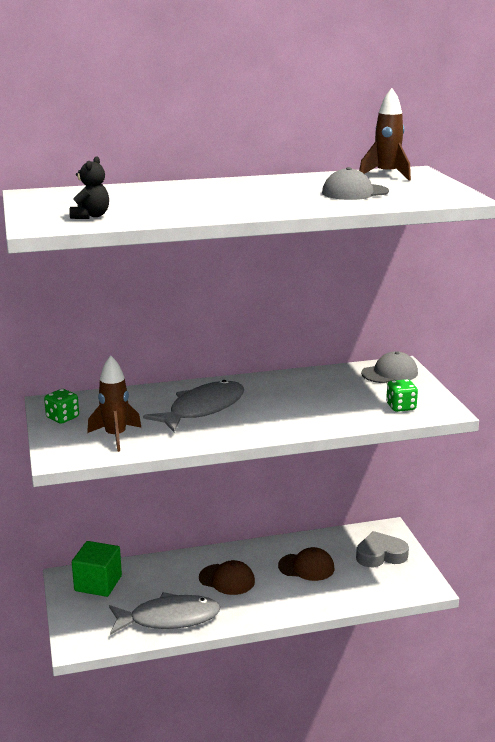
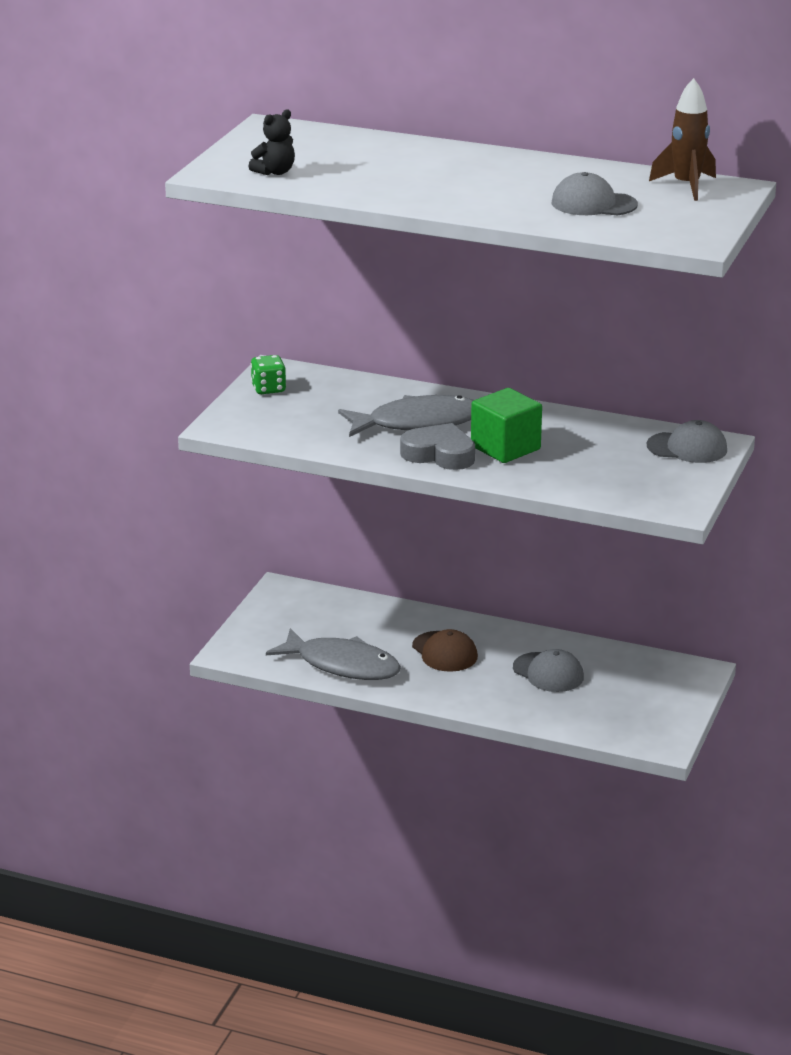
camera: 35 degrees right, 5 degrees up
green cube [72,541,122,597] -> green cube moved to [471,388,542,463]
brown rocket [87,355,142,452] -> none
brown cap [278,547,335,581] -> grey cap [513,649,584,692]
grey heart [356,531,409,567] -> grey heart moved to [400,423,475,470]
green dice [386,379,418,412] -> none

